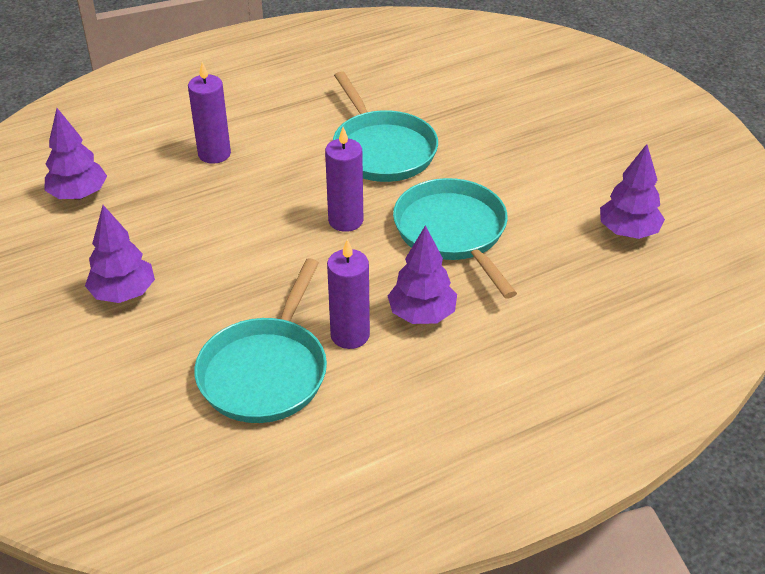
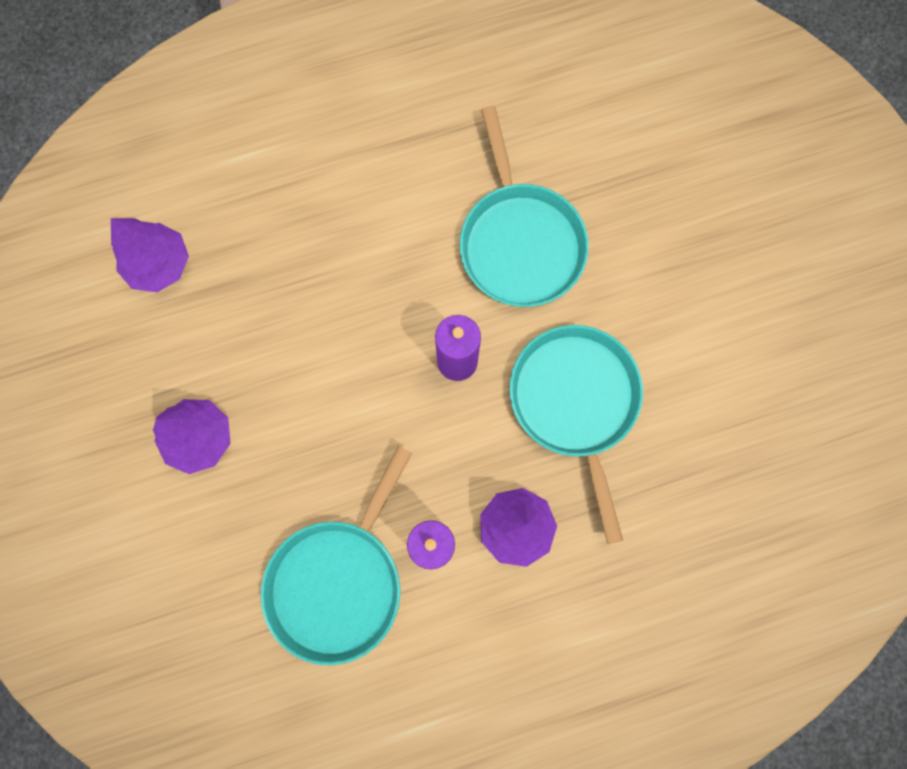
camera: 10 degrees right, 35 degrees up
purple candle [188,62,231,164] -> none
purple tree [600,144,665,239] -> none

